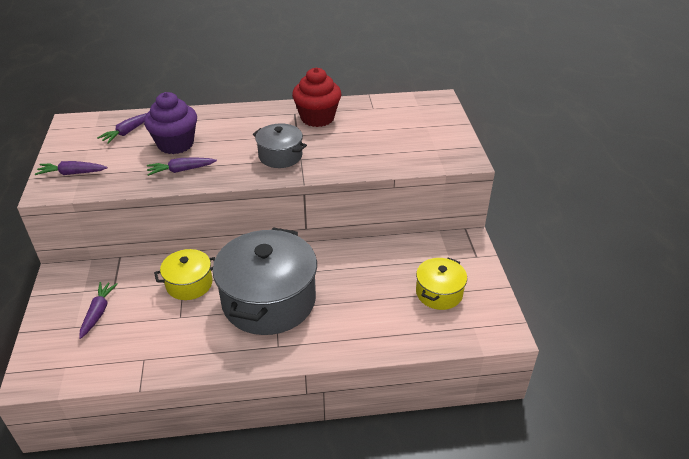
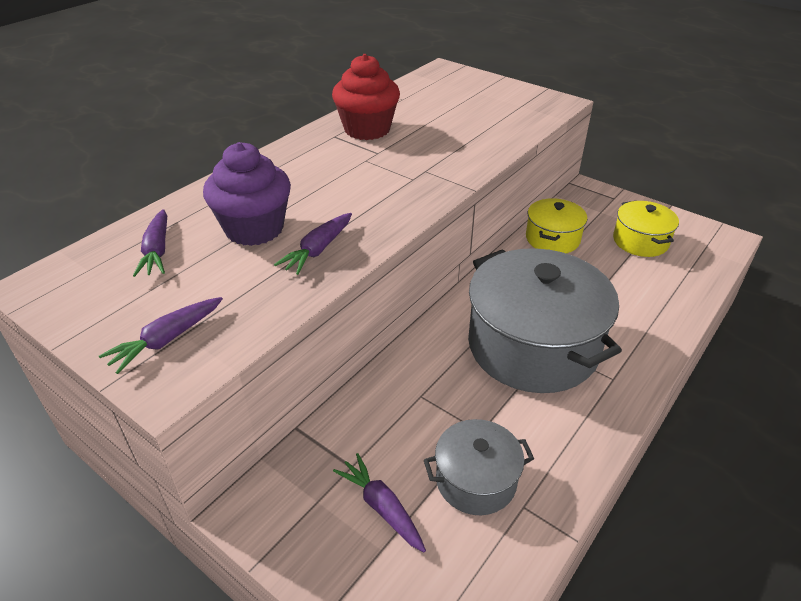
camera: 45 degrees left, 0 degrees up
yellow pot [154,249,215,300] -> yellow pot moved to [526,198,587,253]
grey pot [252,123,307,168] -> grey pot moved to [424,419,534,515]

